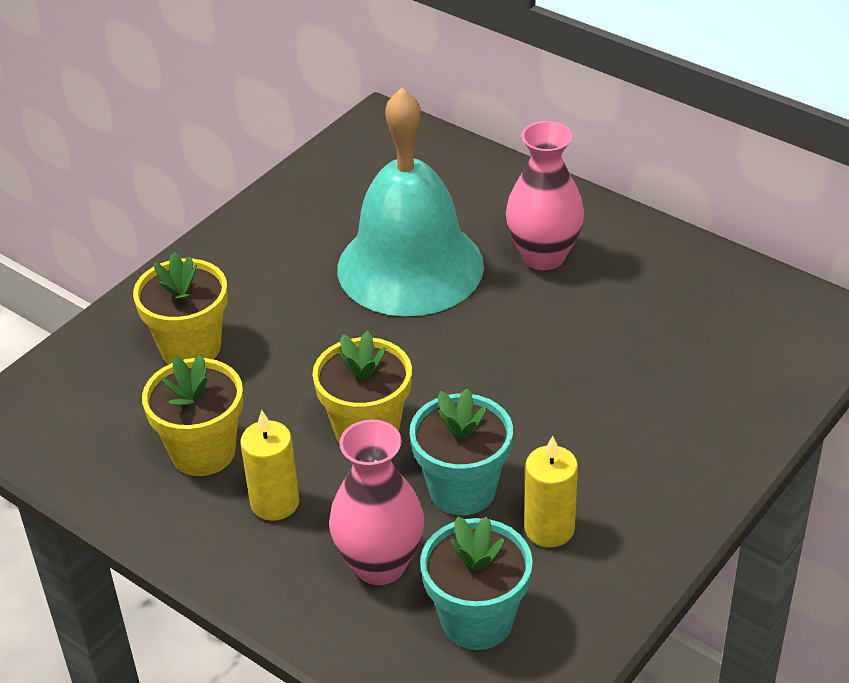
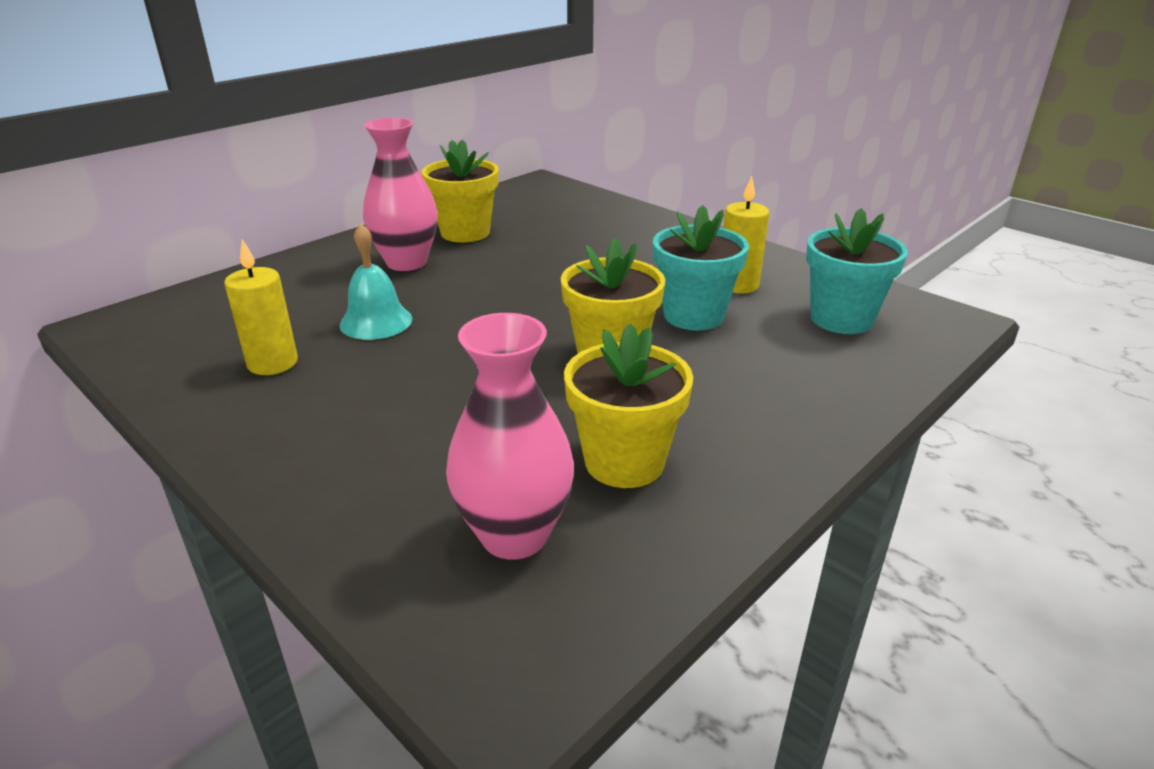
camera: 85 degrees left, 10 degrees down
yellow flower pot [133,252,228,364] -> yellow flower pot moved to [422,140,499,242]
yellow candle [241,410,299,521] -> yellow candle moved to [224,239,298,375]
pink vase [329,419,424,585] -> pink vase moved to [446,313,574,560]
turquoise bell [337,88,484,316] -> turquoise bell [339,223,412,340], size x0.46

